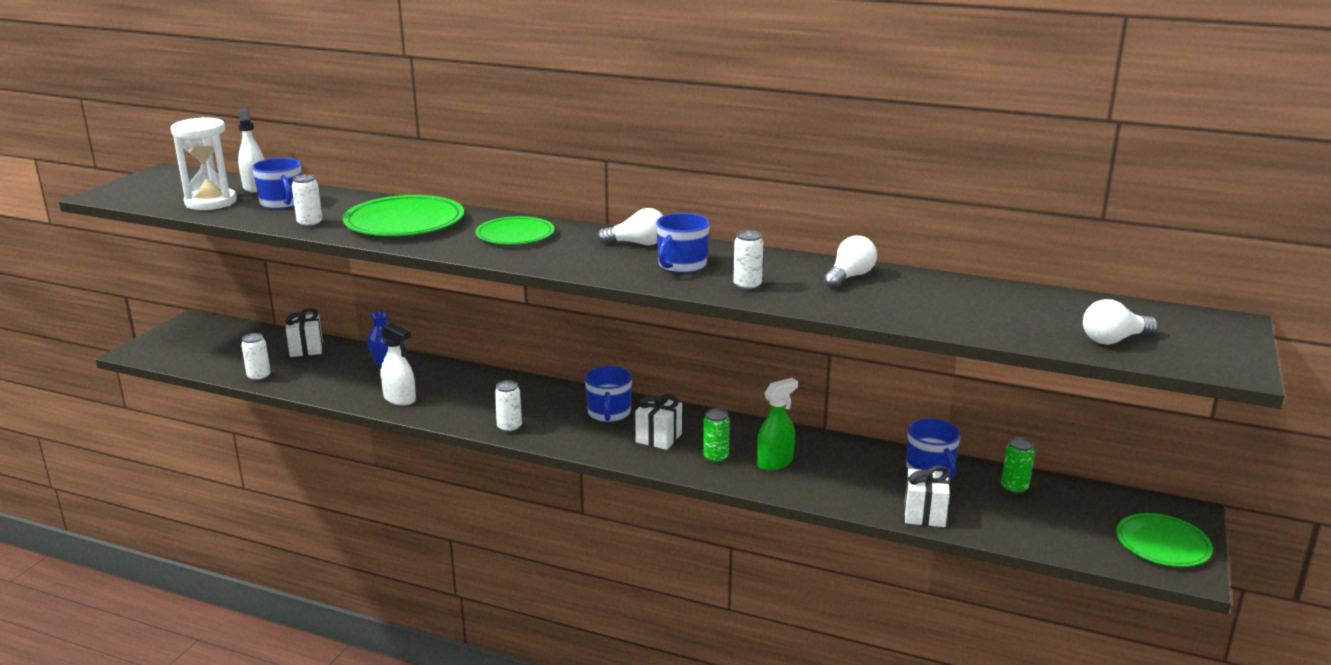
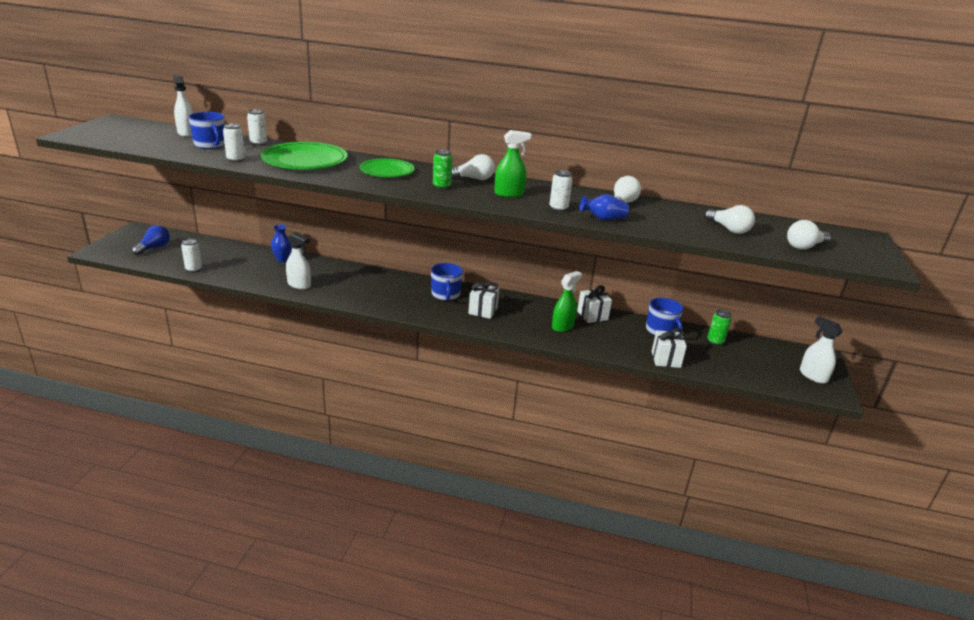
camera: 10 degrees left, 5 degrees up
white hourglass [171,117,237,210] -> none
white gift [285,308,323,357] -> white gift moved to [577,285,612,323]
white can [495,380,522,433] -> white can moved to [247,109,267,146]
blue mug [656,213,710,273] -> green spray bottle [494,130,532,197]
green can [703,409,730,463] -> green can moved to [433,149,453,190]
green plate [1116,513,1213,567] -> white spray bottle [800,317,843,384]
none -> blue light bulb [132,225,170,255]
none -> blue vase [580,194,629,221]
none -> white light bulb [705,205,755,234]

